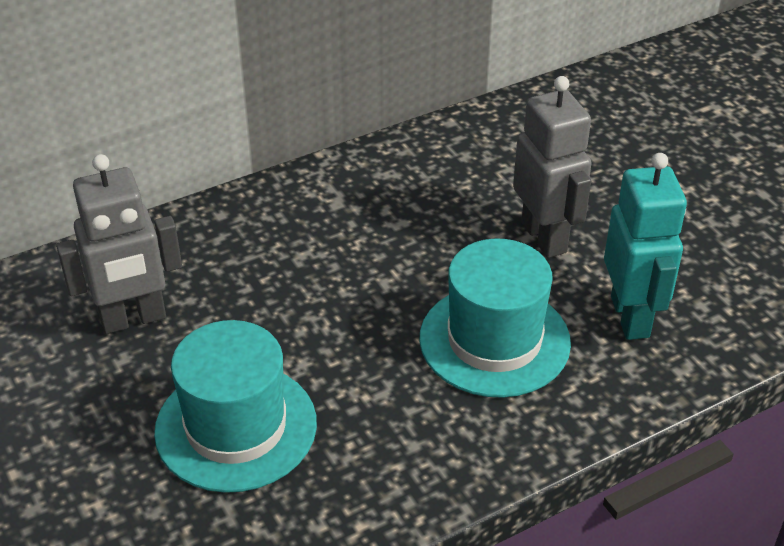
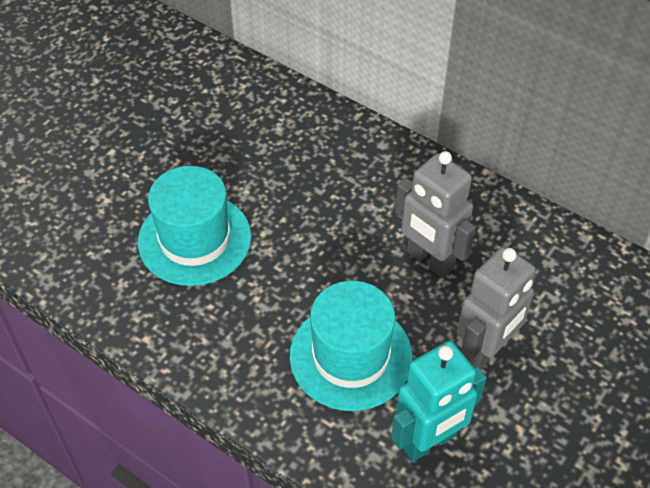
camera: 65 degrees right, 10 degrees up
grey robot [56,154,182,334] -> grey robot moved to [395,151,476,278]

